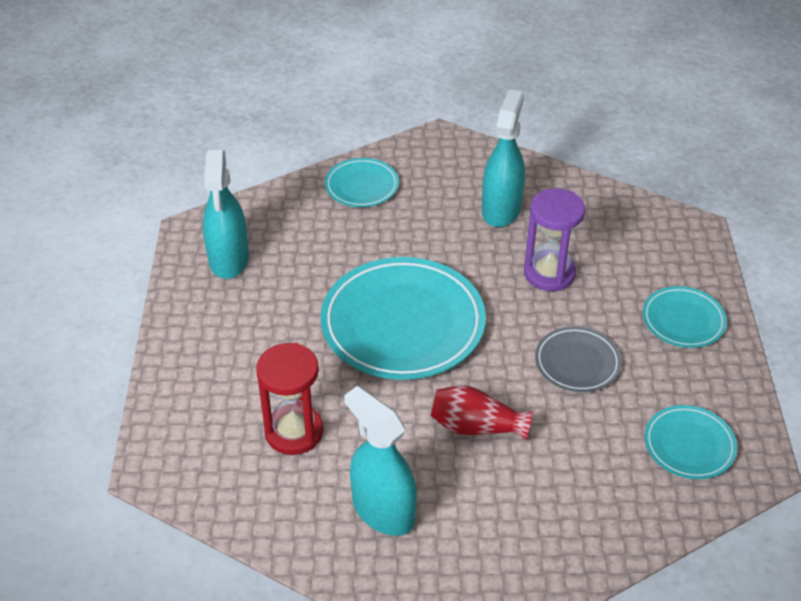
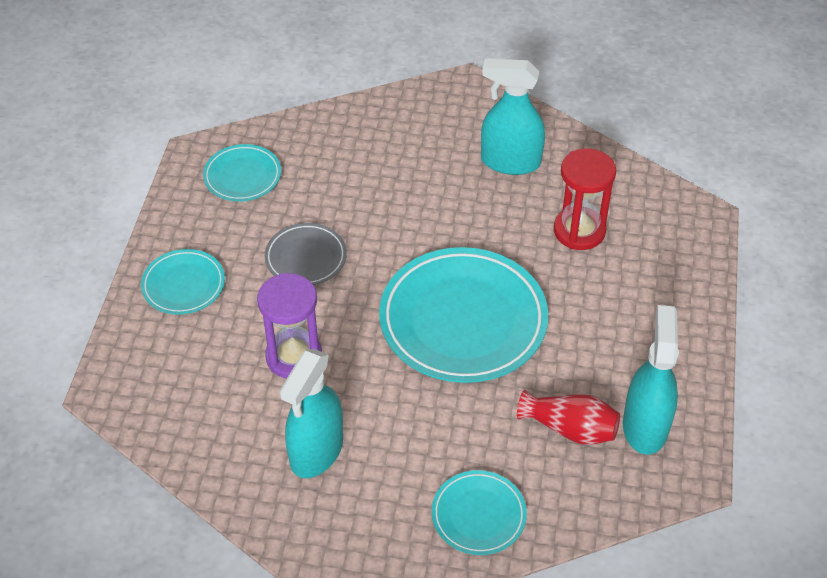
camera: 170 degrees left, 5 degrees up
turquoise spray bottle [344,386,417,536] -> turquoise spray bottle turned 135 degrees clockwise [481,59,545,175]
red vase [431,385,533,440] -> red vase moved to [517,390,620,445]

